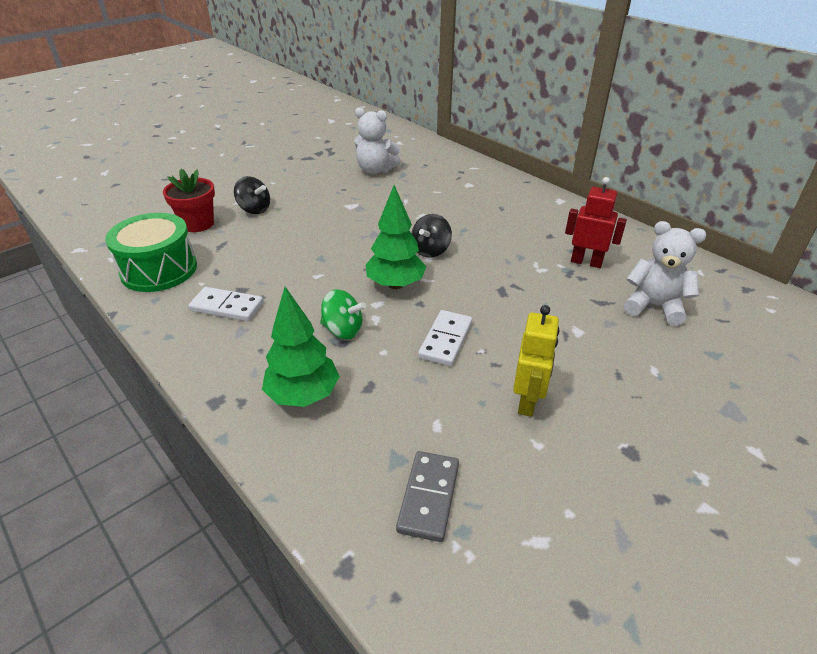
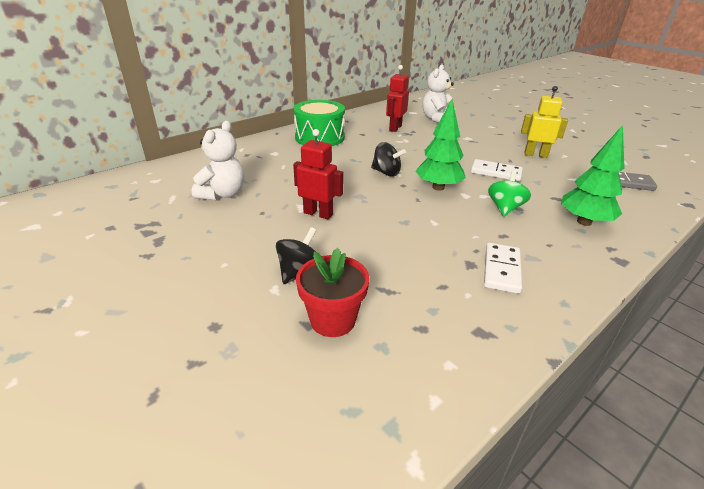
camera: 90 degrees left, 5 degrees down
green drum [105,213,197,292] -> green drum moved to [293,100,345,146]
none -> red robot [293,129,343,219]

